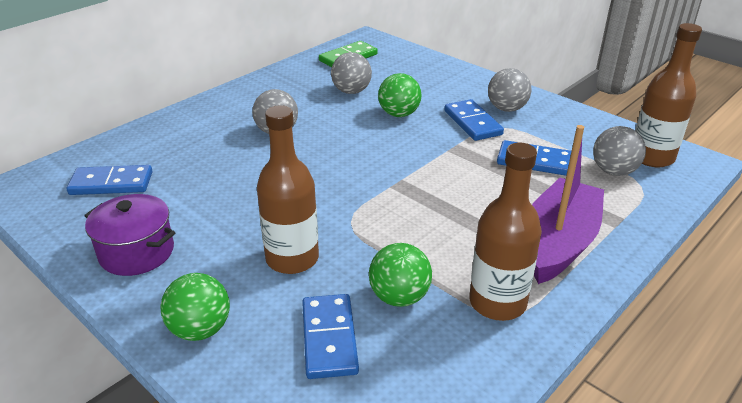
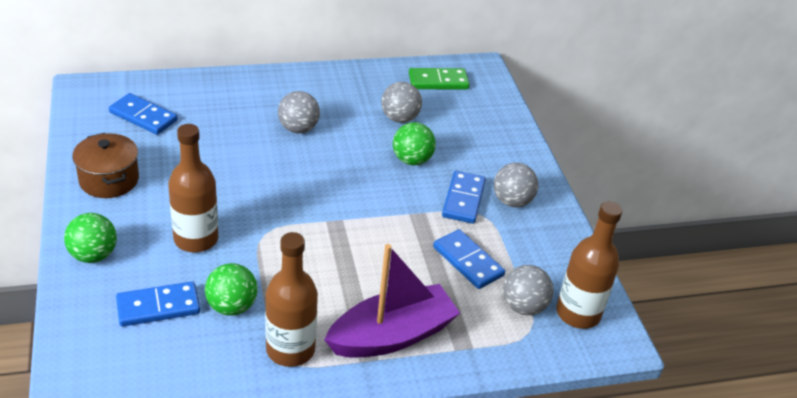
camera: 30 degrees right, 5 degrees up
purple pot [84,194,175,276] -> brown pot [72,133,139,198]
blue domino [302,294,359,379] -> blue domino turned 45 degrees clockwise [116,281,200,327]

